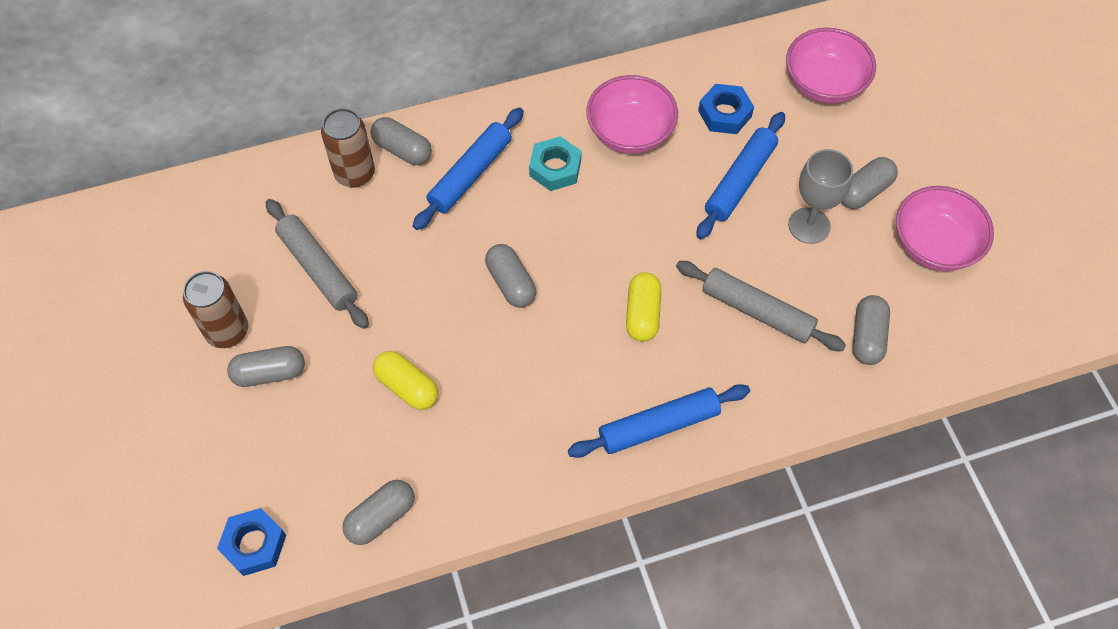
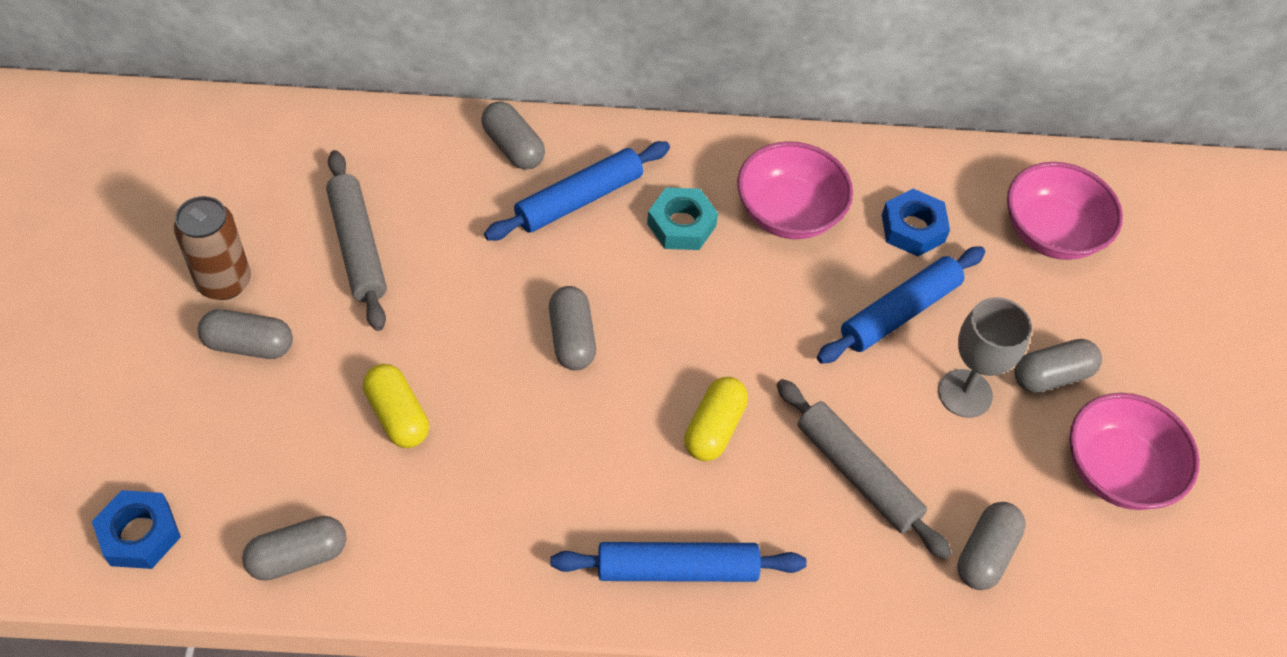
camera: 15 degrees right, 5 degrees down
brown can [321,108,375,187] -> none

